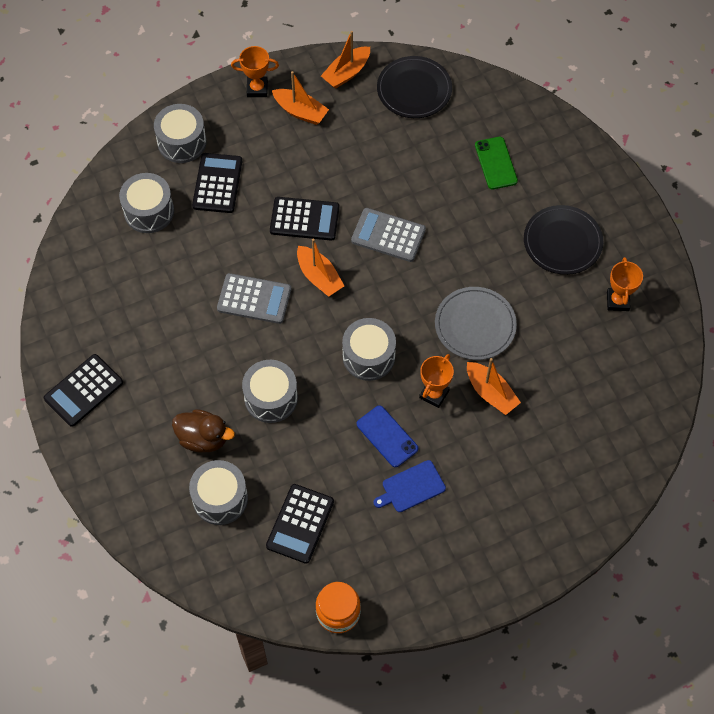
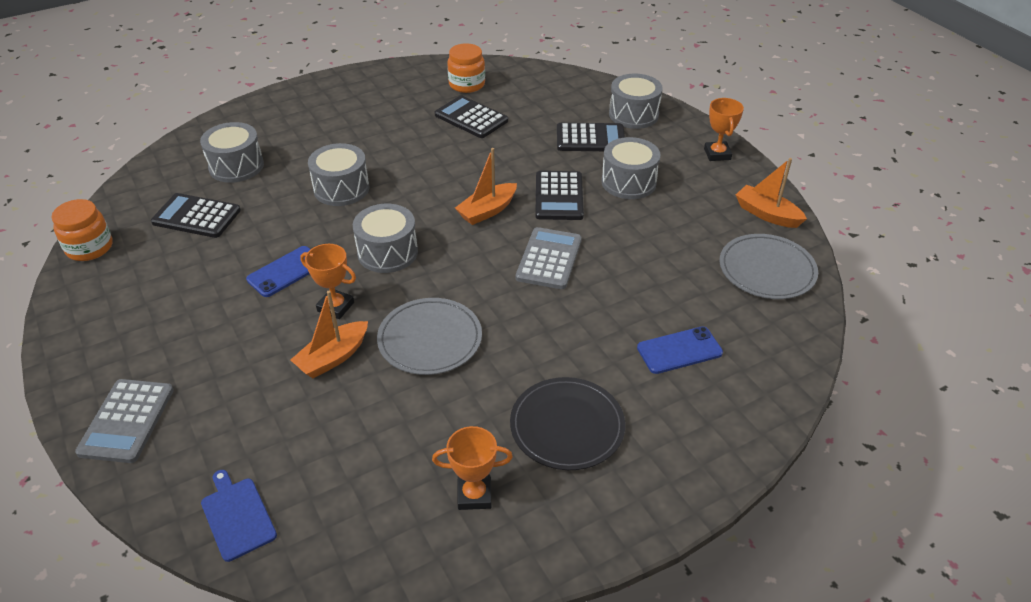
camera: 85 degrees right, 20 degrees down
black calculator [44,354,123,427] -> black calculator moved to [435,96,508,138]
grey drum [119,173,174,233] -> grey drum moved to [601,137,660,199]
brown duck [172,409,235,453] -> none
grey calculator [217,273,291,324] -> grey calculator moved to [75,379,174,463]
orange boat [272,71,329,125] -> none
blue cutting board [374,460,446,512] -> blue cutting board moved to [201,470,277,562]
black plate [377,56,452,118] -> grey plate [720,234,818,299]
green phone [475,137,518,189] -> blue phone [637,326,723,374]
none -> orange jar [447,43,485,93]

